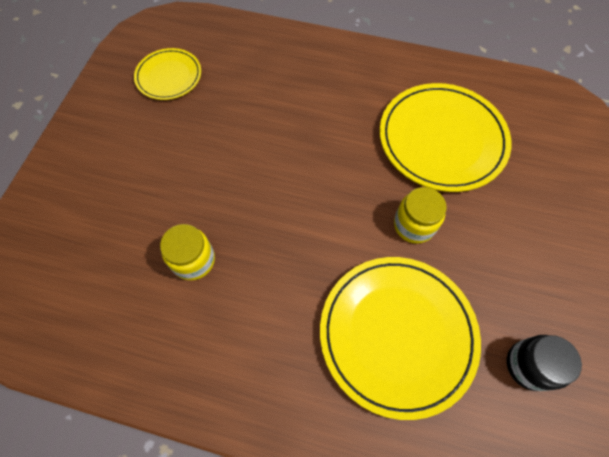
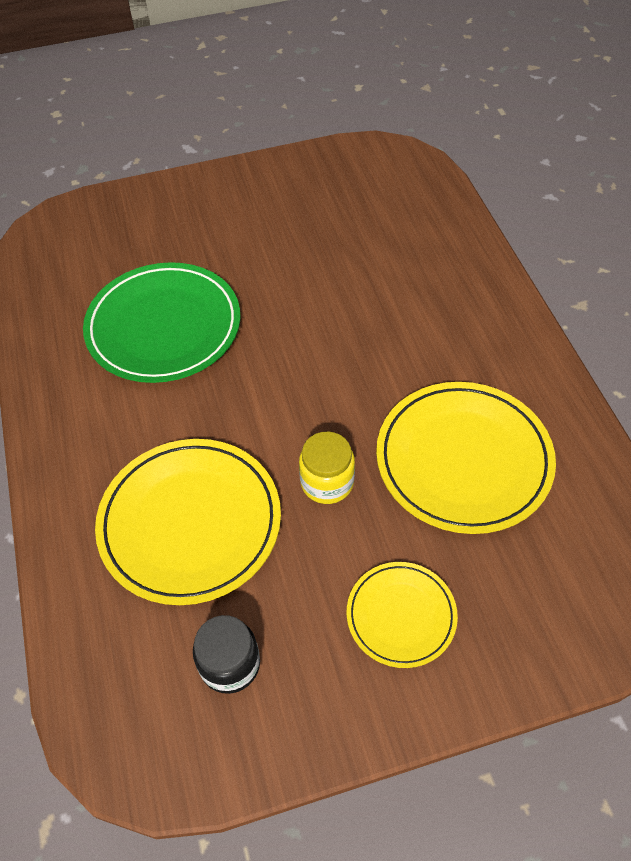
camera: 60 degrees right, 10 degrees down
yellow plate [134,48,201,100] -> yellow plate moved to [347,562,458,668]
yellow jar [160,224,215,280] -> green plate [83,262,240,383]

